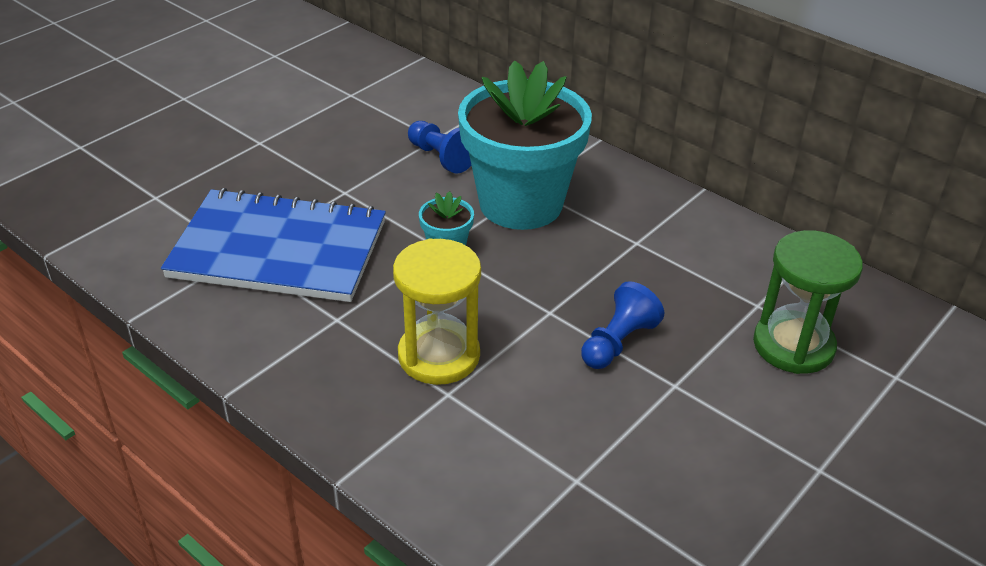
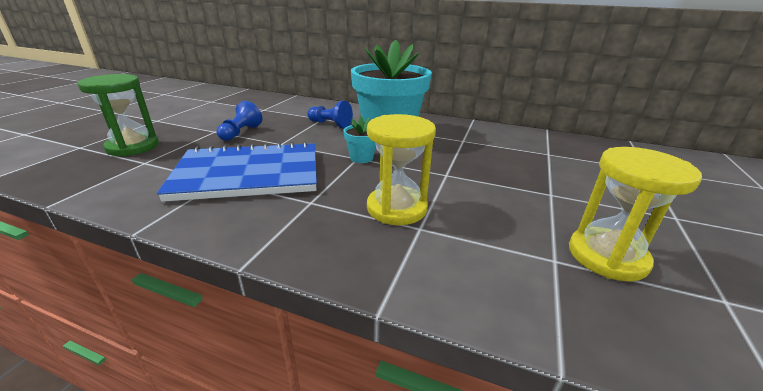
camera: 20 degrees left, 10 degrees down
blue pawn [581,281,664,369] -> blue pawn moved to [217,101,262,141]
green hourglass [753,230,863,374] -> green hourglass moved to [78,74,159,156]
none -> yellow hourglass [569,147,702,281]

